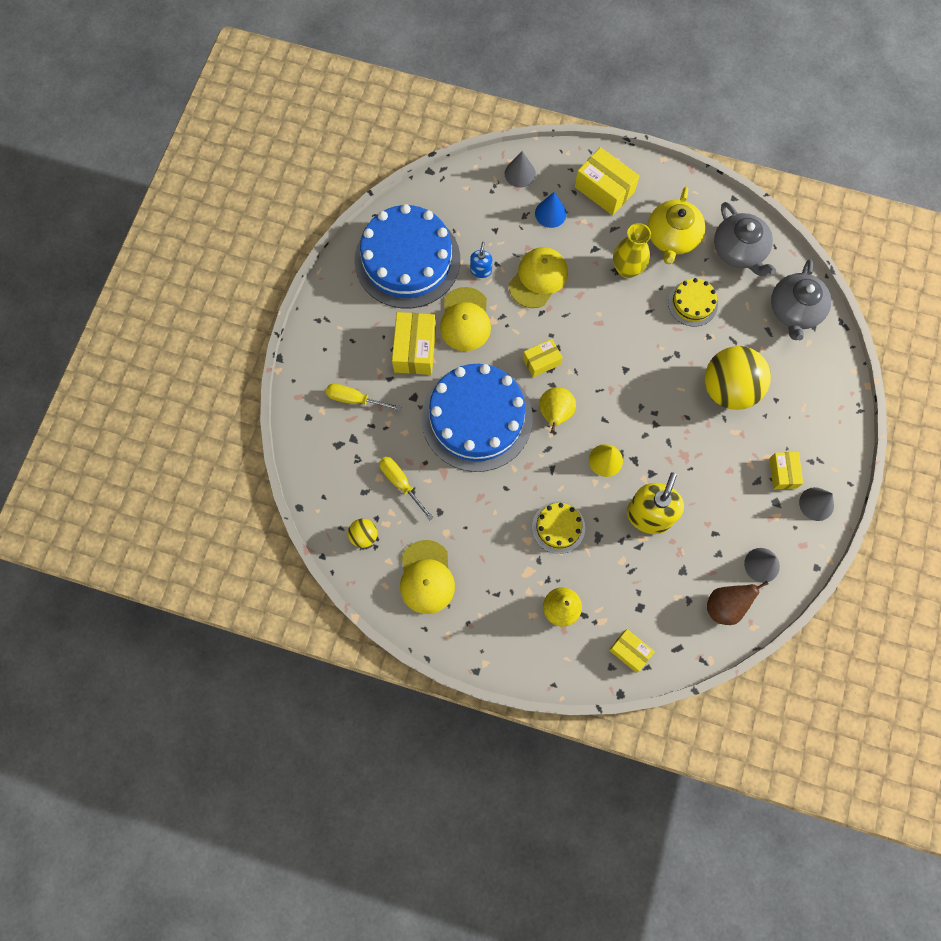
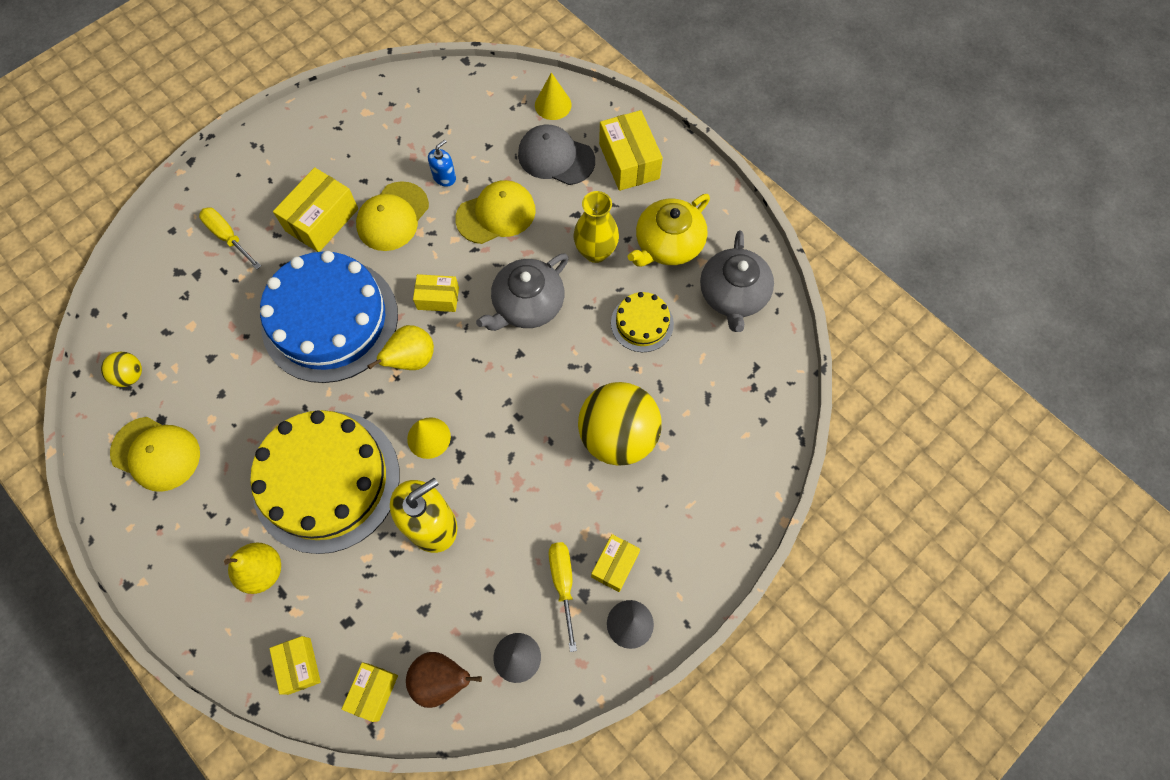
camera: 30 degrees right, 5 degrees down
blue cake [354,204,460,308] -> none
yellow screwdriver [379,457,434,520] -> yellow screwdriver moved to [549,542,577,652]
yellow cap [400,540,455,614] -> yellow cap turned 90 degrees counterclockwise [110,417,200,492]
grey cone [505,151,536,188] -> yellow cone [535,72,571,120]
yellow cake [532,501,585,554] -> yellow cake [250,410,400,554], size x2.16
blue cone [535,192,567,228] -> grey cap [518,125,595,185]
grey teapot [771,259,831,340] -> grey teapot moved to [476,253,569,331]
none -> yellow box [342,663,398,722]

